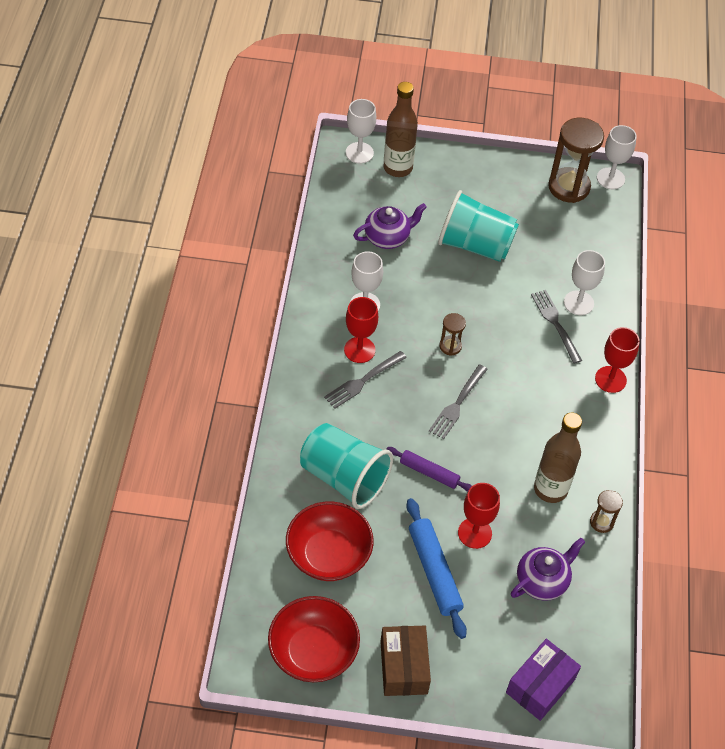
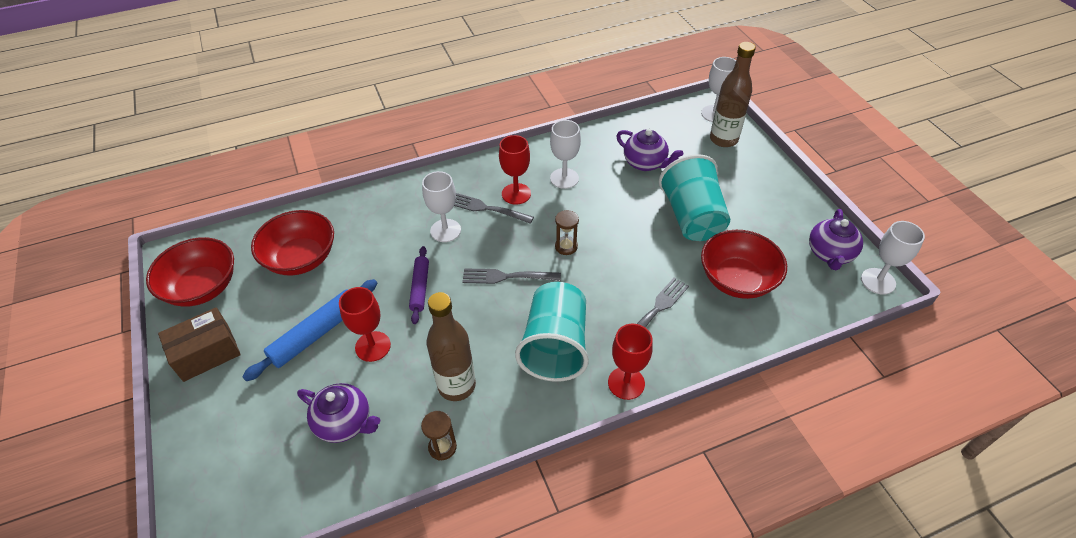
camera: 65 degrees right, 5 degrees down
turquoise cup [300,423,393,509] -> turquoise cup moved to [515,282,589,382]
purple box [506,639,581,721] -> none
brown hourglass [548,118,604,203] -> purple teapot [809,209,863,270]
white goblet [564,250,605,315] -> white goblet moved to [422,171,461,242]
none -> red bowl [701,230,787,299]

